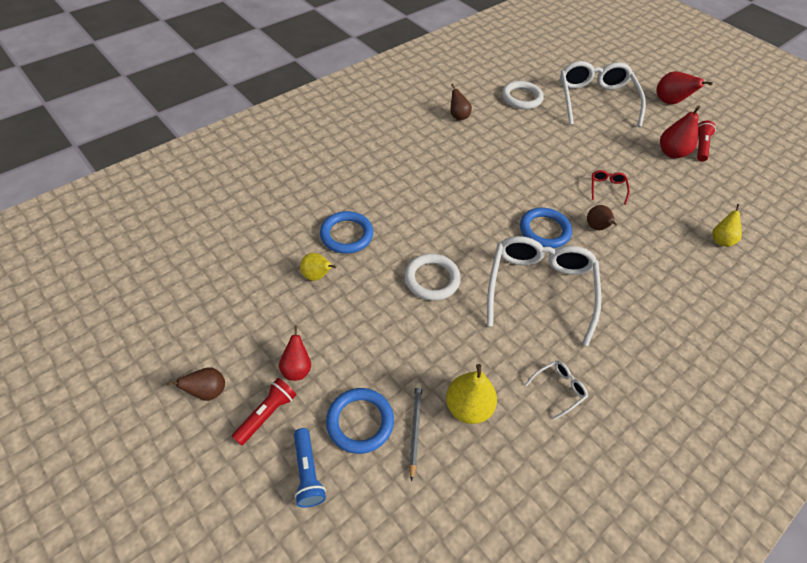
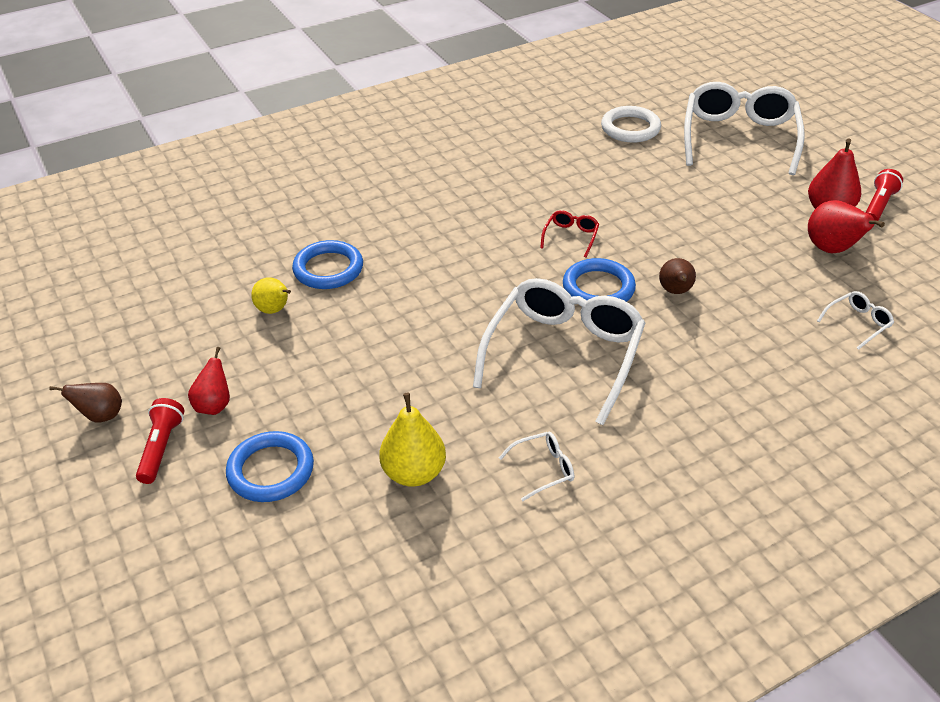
camera: 15 degrees right, 10 degrees down
red flashlight [231,378,296,446] -> red flashlight turned 45 degrees counterclockwise [136,398,184,484]
blue flashlight [294,428,326,508] -> none
white ring [404,254,461,301] -> none
grey pencil [409,383,422,482] -> none
brown pear [450,83,472,120] -> none
red glasses [592,170,630,205] -> red glasses moved to [540,210,599,258]
red pear [656,71,713,105] -> red pear moved to [808,200,885,253]
yellow pear [712,204,742,247] -> white glasses [817,291,894,350]

